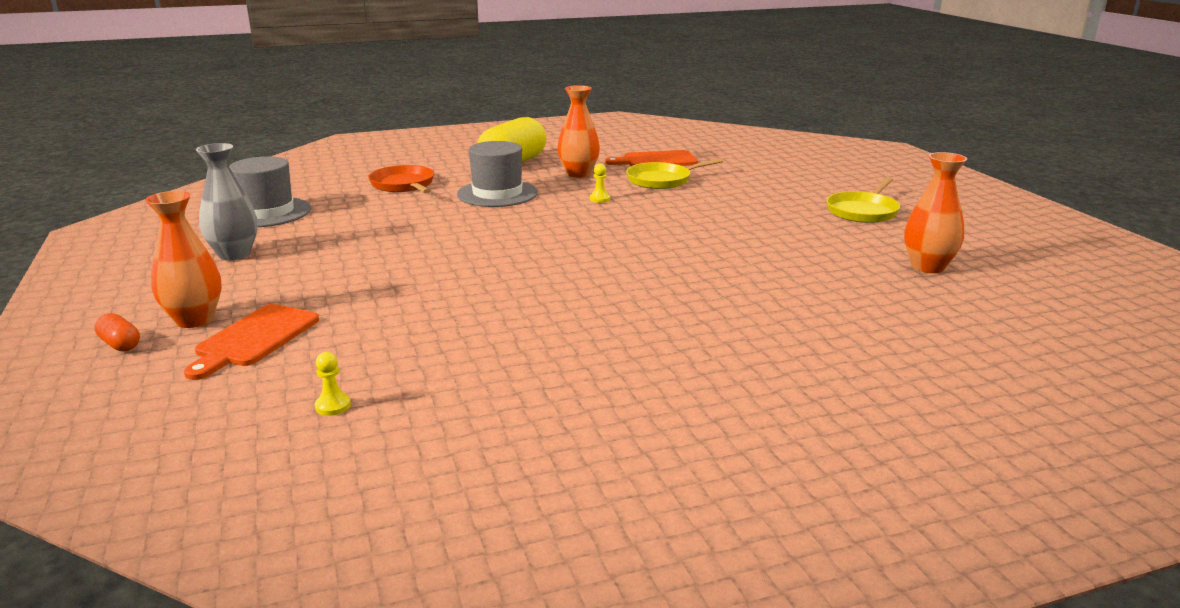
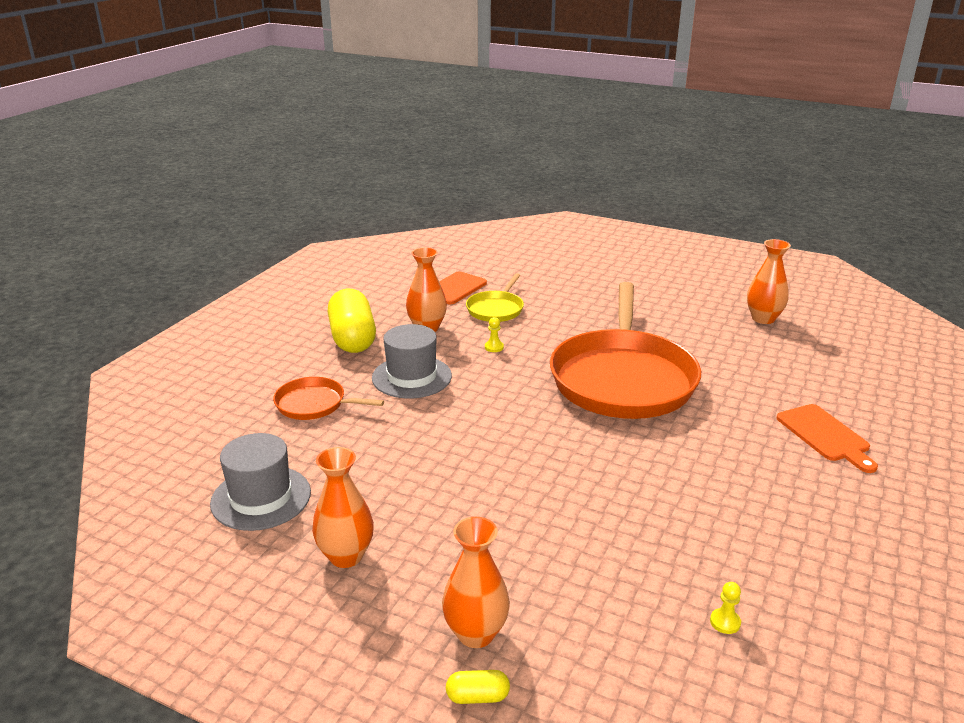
camera: 45 degrees left, 5 degrees up
orange capsule [94,313,140,351] -> yellow capsule [446,670,510,704]
orange cutting board [184,304,319,380] -> orange cutting board moved to [777,404,878,473]
grey vase [196,143,258,260] -> orange vase [312,447,374,568]
yellow pan [826,177,900,223] -> none
none -> orange pan [550,282,701,419]

